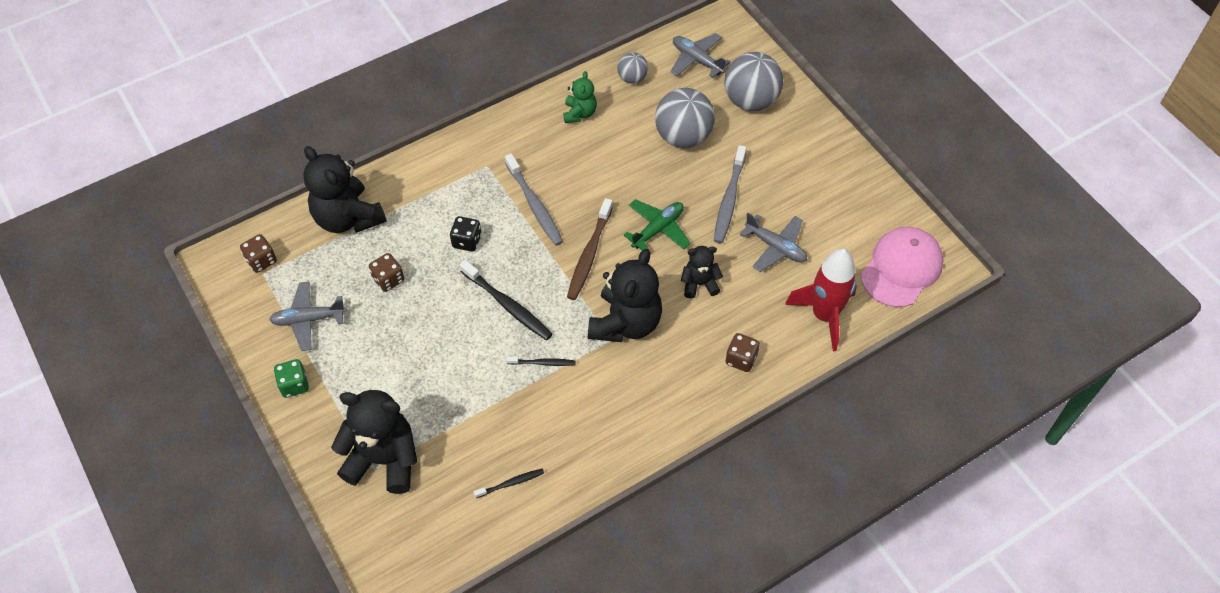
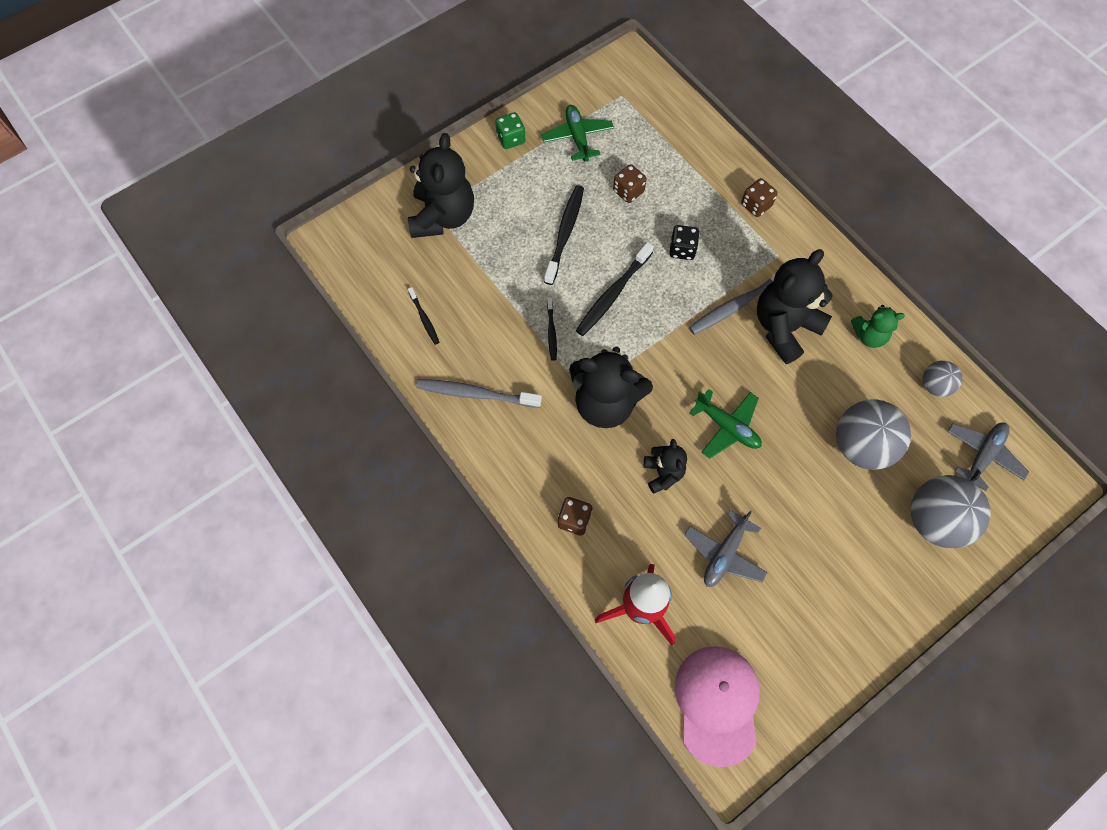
camera: 85 degrees right, 10 degrees up
brown dice [240,234,277,273] -> brown dice moved to [741,178,777,217]
grey plane [269,281,346,351] -> green plane [541,105,614,161]
black teddy bear [303,146,387,233] -> black teddy bear moved to [757,249,833,364]
brown toothbrush [567,198,613,300] -> none
grey toothbrush [714,145,746,243] -> grey toothbrush moved to [416,379,542,408]
pink cap [861,227,944,307] -> pink cap turned 120 degrees counterclockwise [675,646,760,767]
none -> black toothbrush [544,185,584,285]

